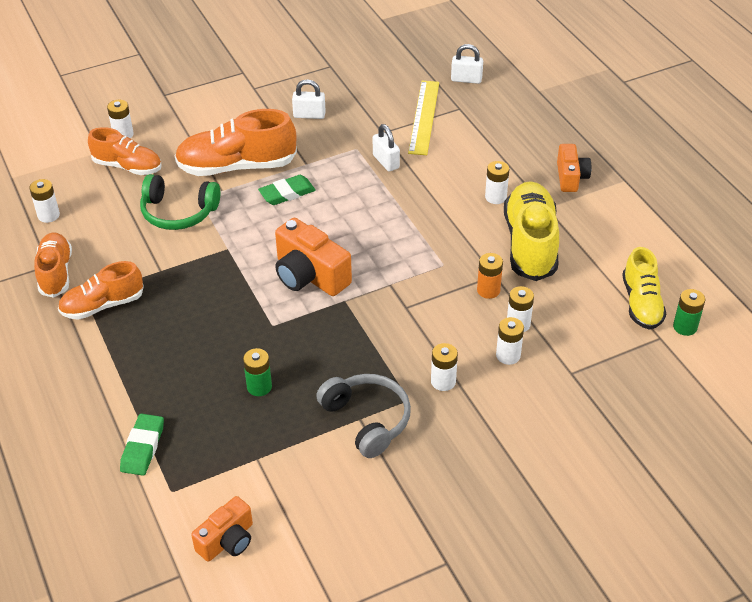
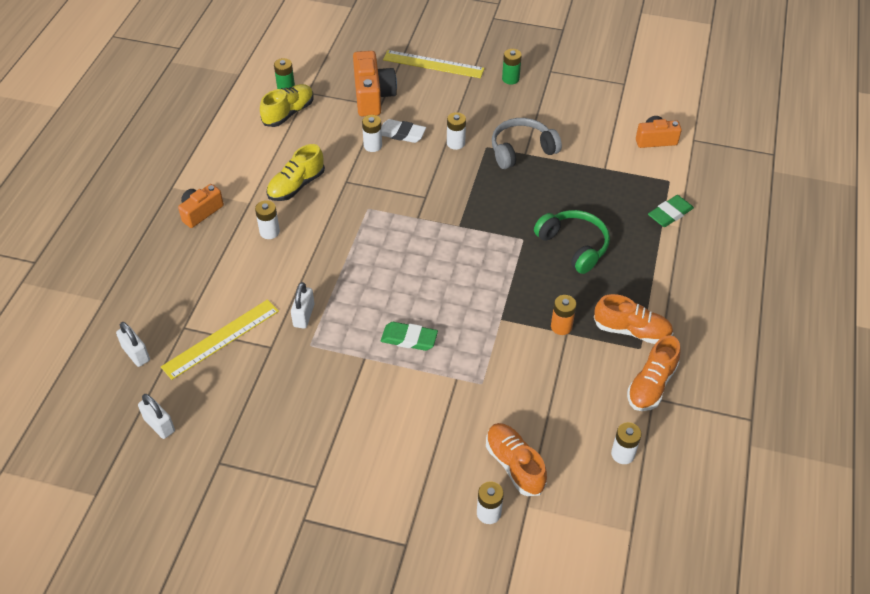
camera: 140 degrees left, 5 degrees up
green headphones [140,174,220,230] -> green headphones moved to [534,210,610,274]
orange shoe [175,109,297,176] -> none
green battery [243,348,272,396] -> green battery moved to [502,49,522,85]
orange camera [275,218,352,296] -> orange camera moved to [353,51,397,117]
white padlock [292,79,326,119] -> white padlock moved to [138,394,175,439]
grey headphones [316,374,411,458] -> grey headphones turned 60 degrees clockwise [492,118,562,169]
orange battery [477,253,503,299] -> orange battery moved to [551,295,577,335]
white battery [496,317,524,365] -> white eraser [381,119,426,143]
yellow shoe [504,182,559,281] -> yellow shoe [266,144,325,201], size x0.64
none -> yellow ruler [383,50,485,78]

